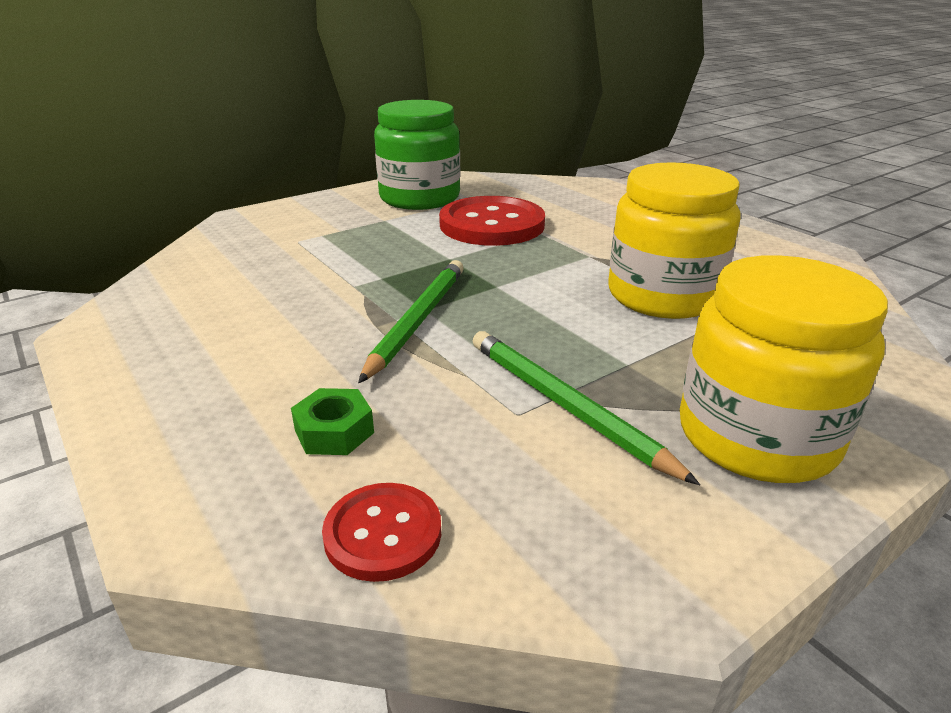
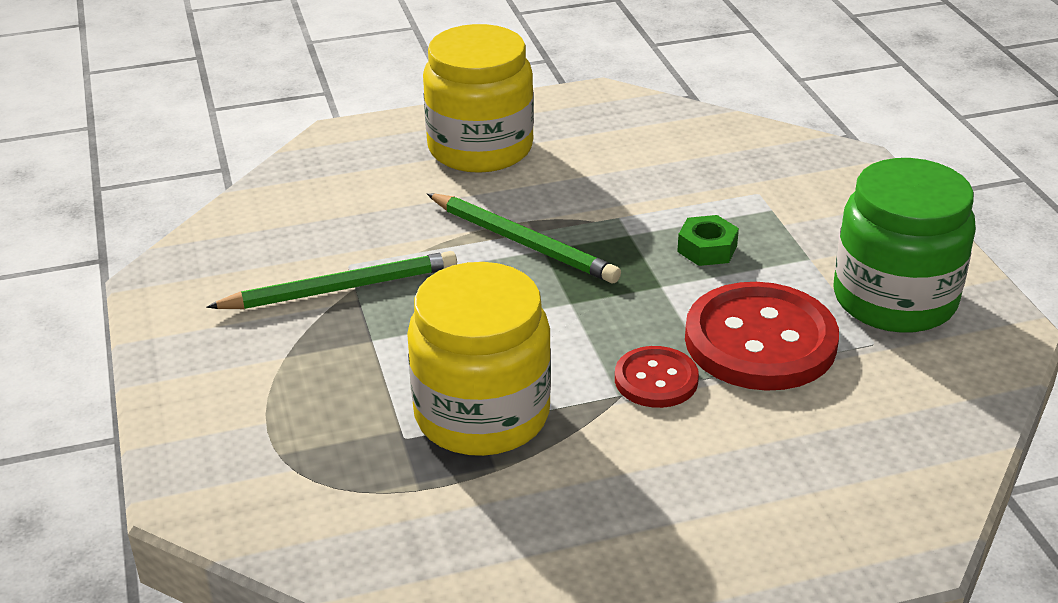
camera: 110 degrees right, 5 degrees up
green nut [291,388,374,455] -> green nut moved to [677,215,739,266]
red button [322,483,441,582] -> red button moved to [615,346,699,408]
yellow jar [680,255,888,483] -> yellow jar moved to [423,24,534,173]

